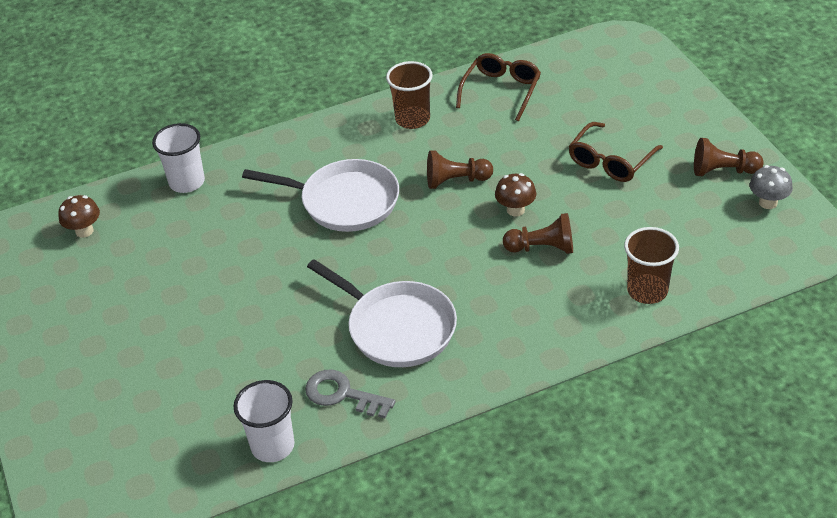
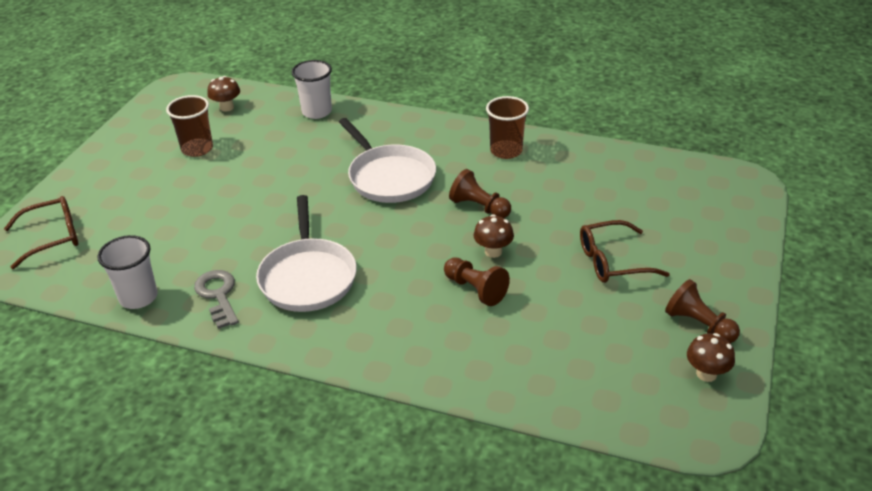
camera: 40 degrees right, 5 degrees down
brown glasses [456,53,541,121] -> brown glasses moved to [4,196,78,269]
brown cup [624,227,679,304] -> brown cup moved to [166,95,213,157]
grey mushroom [750,165,793,209] -> brown mushroom [687,333,735,382]

